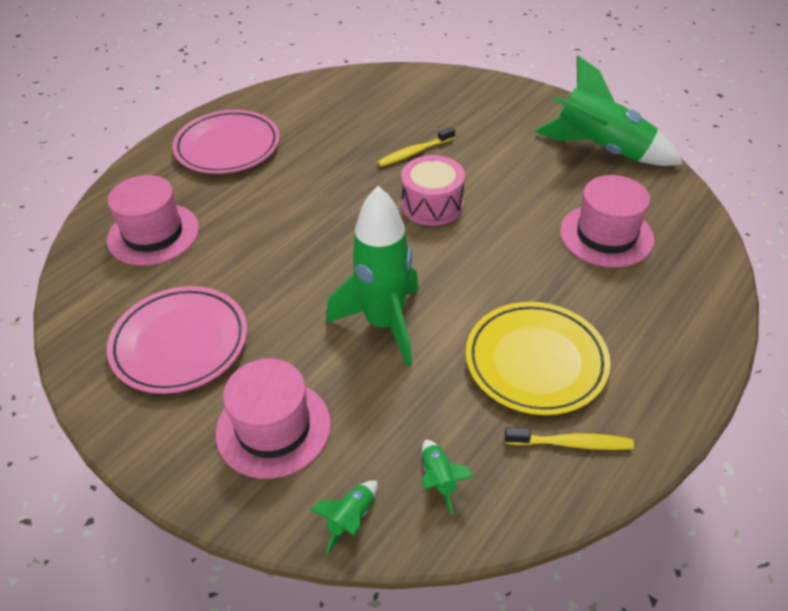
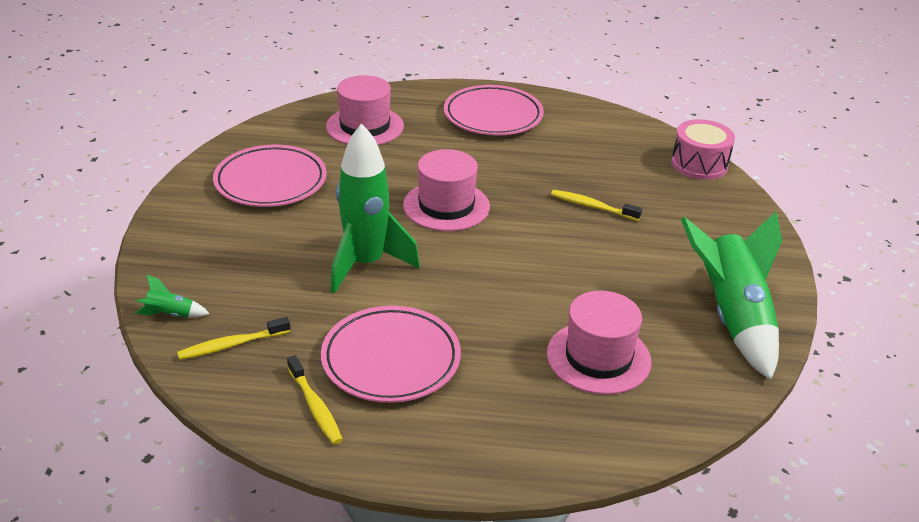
camera: 55 degrees right, 10 degrees down
pink hat [216,359,331,479] -> pink hat moved to [403,149,490,231]
pink drum [401,155,465,226] -> pink drum moved to [671,119,735,180]
green rocket [422,440,474,515] -> yellow toothbrush [177,317,290,360]
yellow plate [466,302,610,415] -> pink plate [321,306,461,403]

